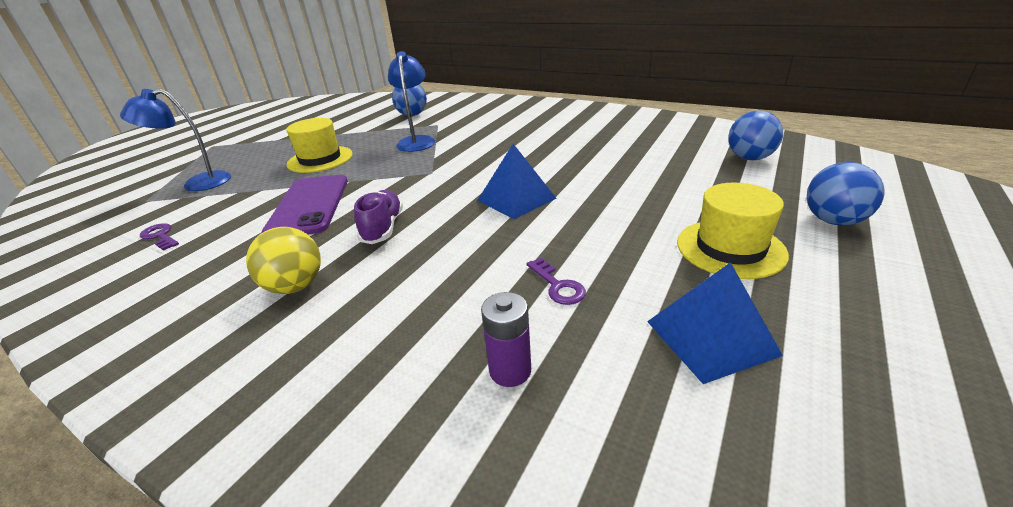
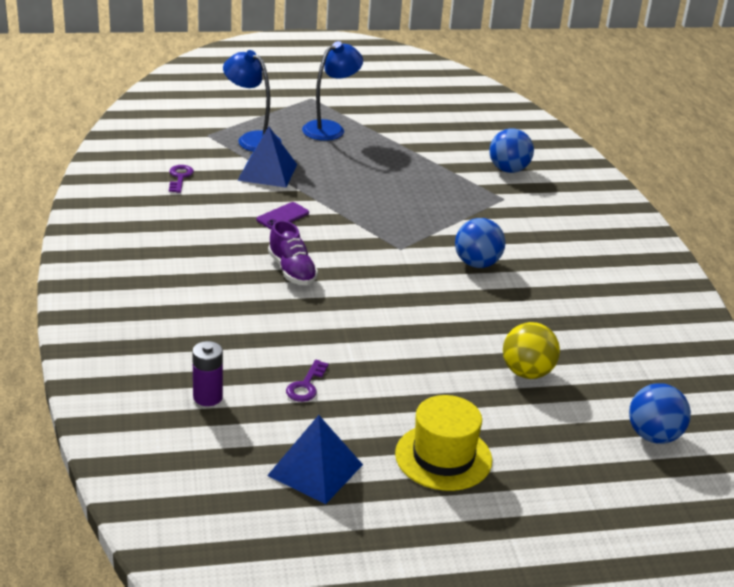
camera: 45 degrees right, 0 degrees up
yellow ball [246,227,321,294] -> yellow ball moved to [503,322,560,379]
purple phone [262,175,348,235] -> purple phone [256,202,309,229], size x0.47
yellow hat [286,118,353,173] -> none
purple shoe [354,190,403,244] -> purple shoe turned 105 degrees clockwise [268,220,318,285]
blue lamp [388,51,435,152] -> blue lamp moved to [302,41,363,141]
blue pyramid [478,144,557,219] -> blue pyramid moved to [237,127,297,187]
blue ball [807,162,884,226] -> blue ball moved to [455,218,505,268]

